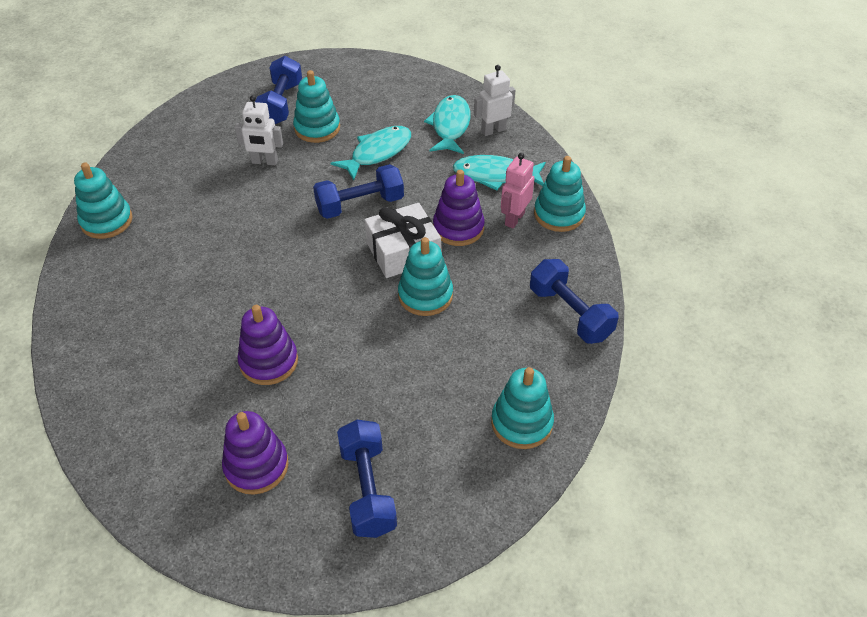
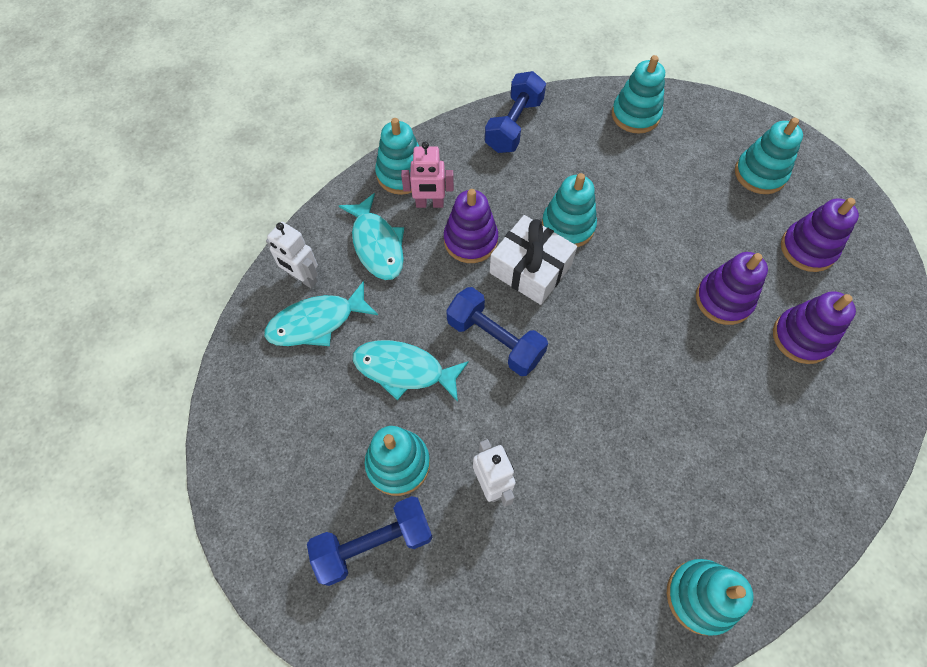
camera: 120 degrees left, 15 degrees up
blue dumbbell [337,420,397,538] -> turquoise stacking toy [735,117,803,194]
none -> purple stacking toy [773,291,856,364]

